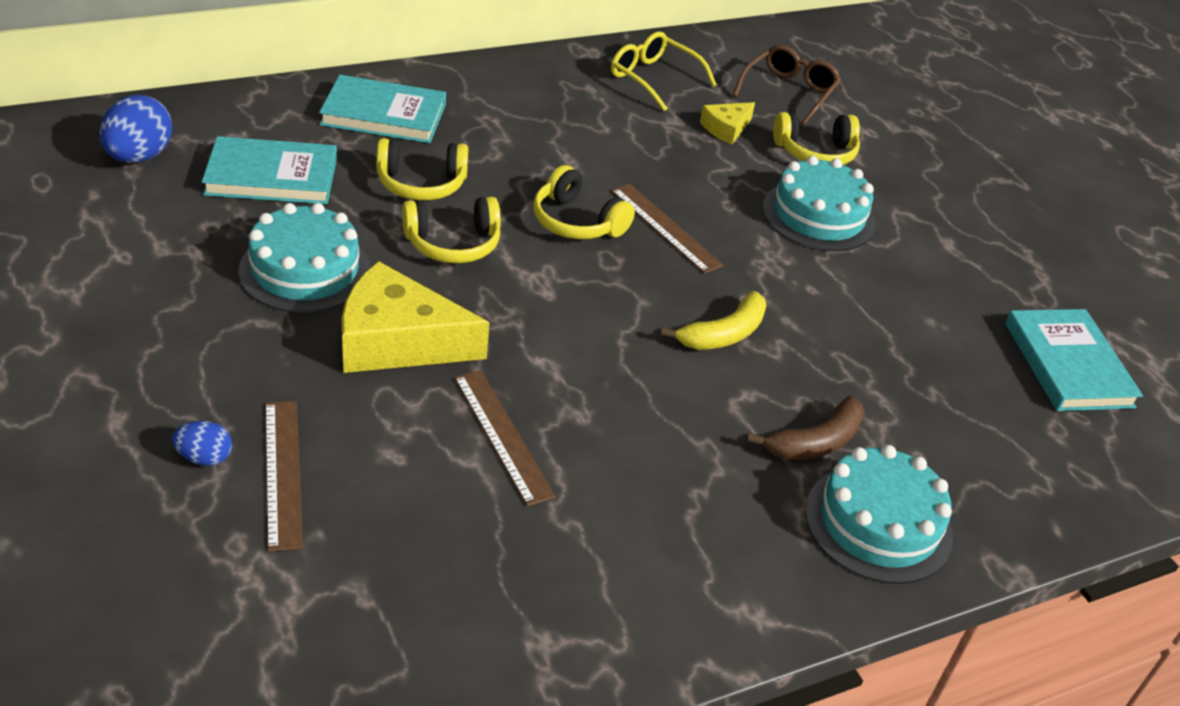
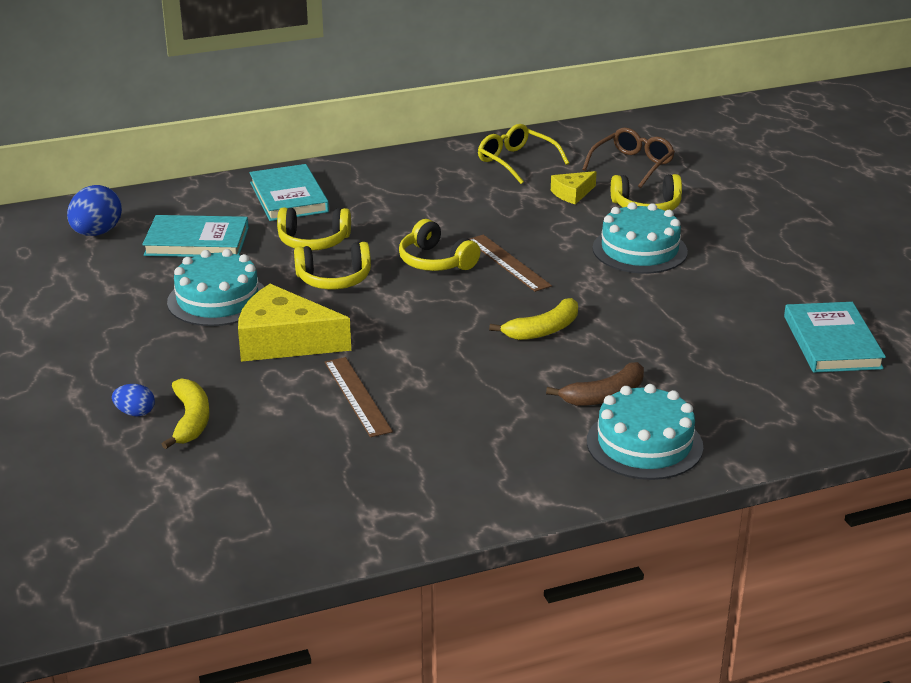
camera: 10 degrees right, 10 degrees down
brown ruler [265,401,303,552] -> yellow banana [162,378,210,449]
turquoise book [319,75,446,143] -> turquoise book turned 60 degrees clockwise [249,164,329,221]

